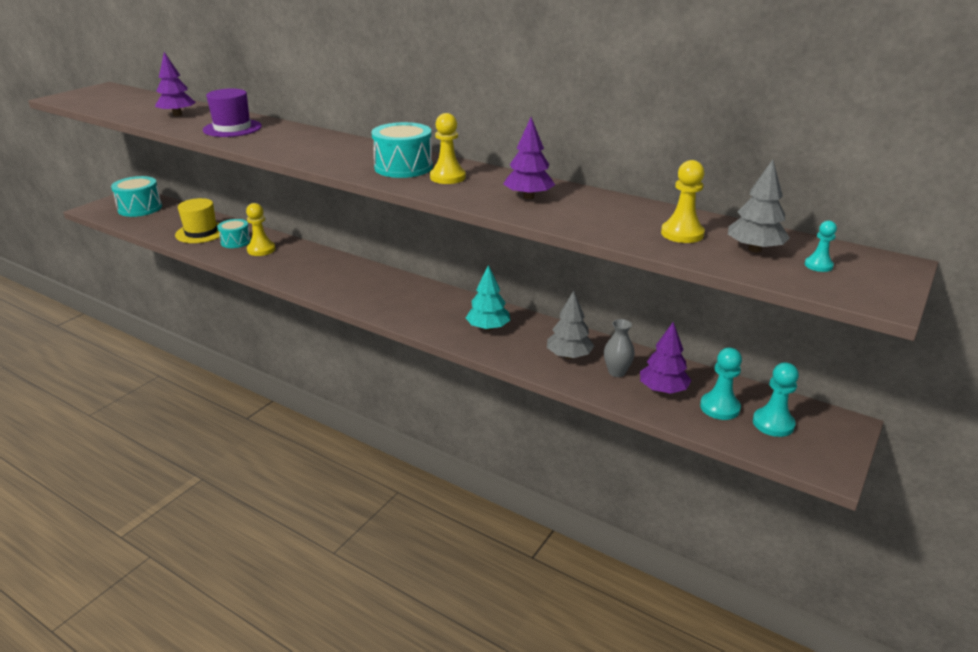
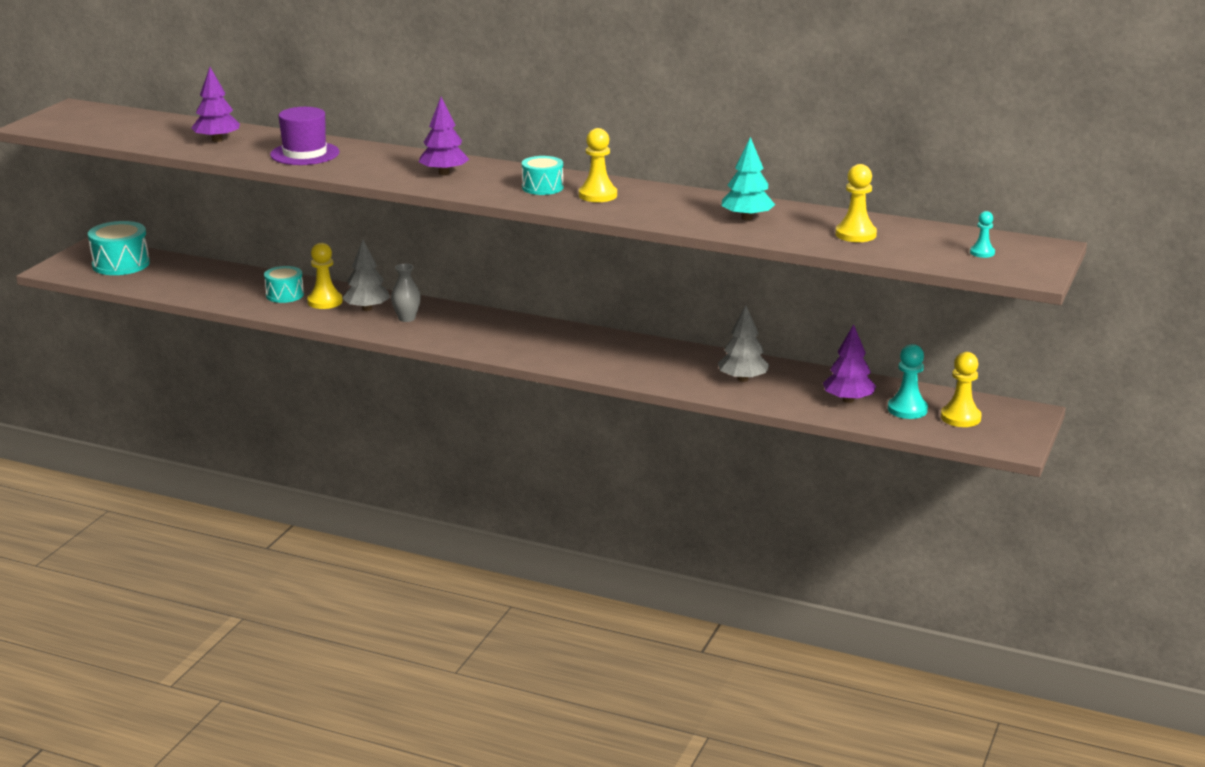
camera: 10 degrees left, 5 degrees down
yellow hat [175,198,220,243] -> none
turquoise drum [372,122,433,178] -> turquoise drum [522,156,563,195], size x0.64
turquoise tree [466,265,510,331] -> turquoise tree moved to [721,137,775,220]
purple tree [503,117,555,199] -> purple tree moved to [419,97,469,175]
grey vase [604,319,635,377] -> grey vase moved to [391,264,421,322]
grey tree [728,160,790,252] -> grey tree moved to [342,240,390,311]
turquoise pawn [753,362,799,437] -> yellow pawn [941,352,982,427]

